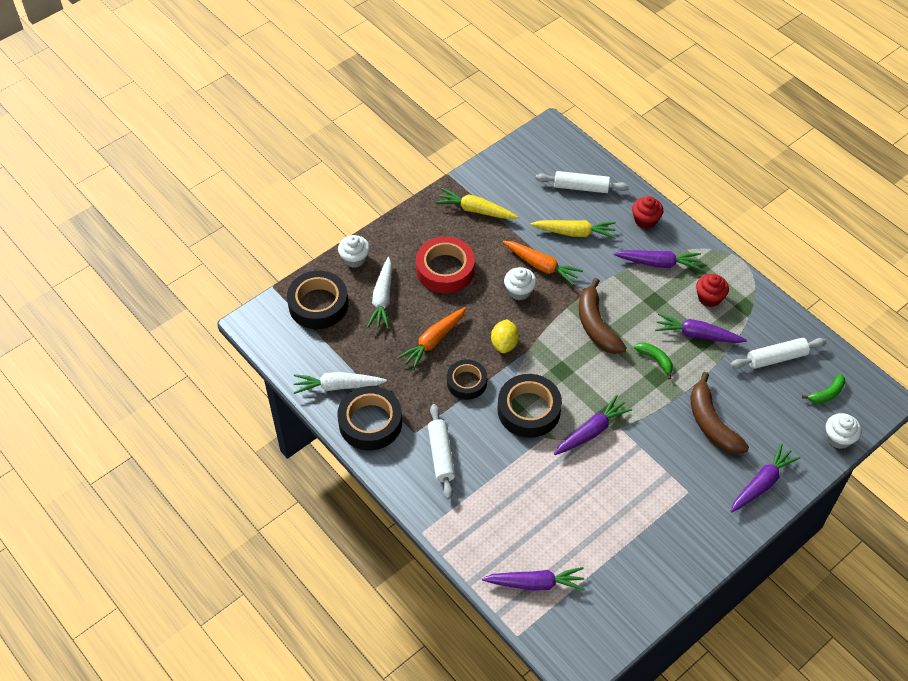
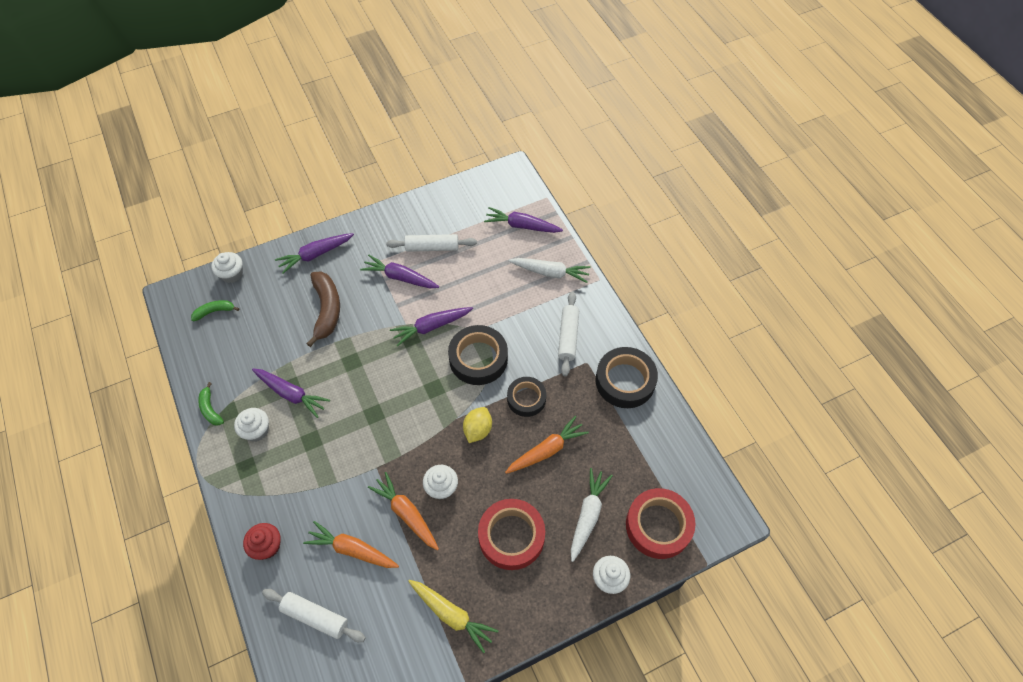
camera: 165 degrees left, 5 degrees up
black tape [287,271,348,329] -> red tape [626,488,696,559]
white carrot [293,372,387,394] -> white carrot moved to [509,258,591,283]
yellow carrot [530,220,616,238] -> orange carrot [303,521,399,568]
brown banana [579,278,627,354] -> none
purple carrot [614,250,701,270] -> purple carrot moved to [360,255,439,288]
green banana [634,342,673,379] -> green banana moved to [198,382,224,426]
red cupcake [696,274,729,307] -> white cupcake [234,408,269,442]
white rolling pin [730,338,826,369] -> white rolling pin moved to [386,234,477,252]

